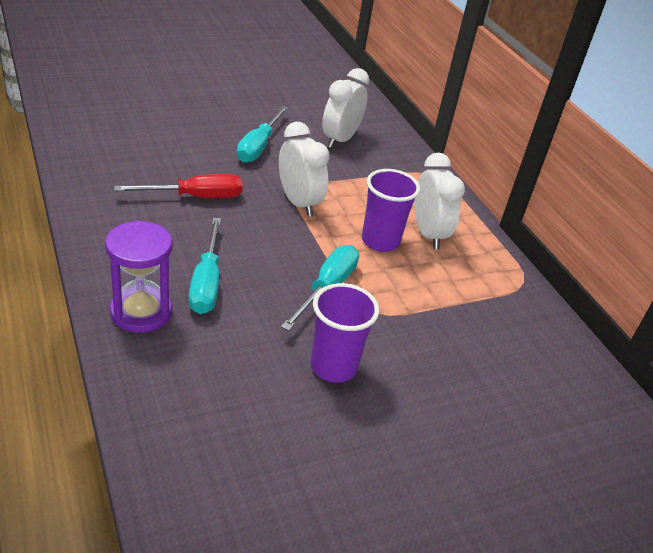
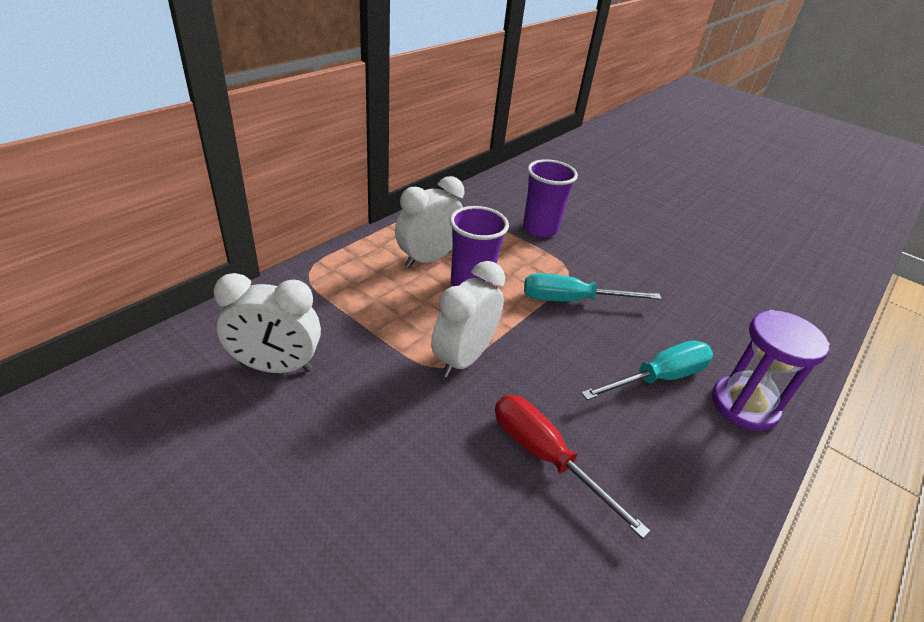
camera: 115 degrees left, 0 degrees up
turquoise screwdriver [236,106,288,163] -> none
purple cup [311,283,379,382] -> purple cup moved to [523,159,578,238]

